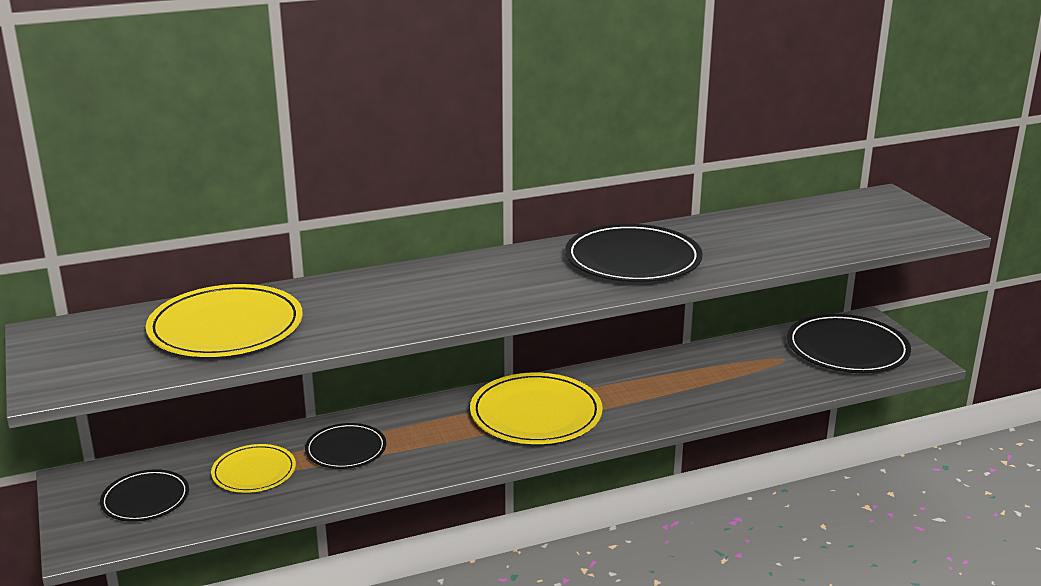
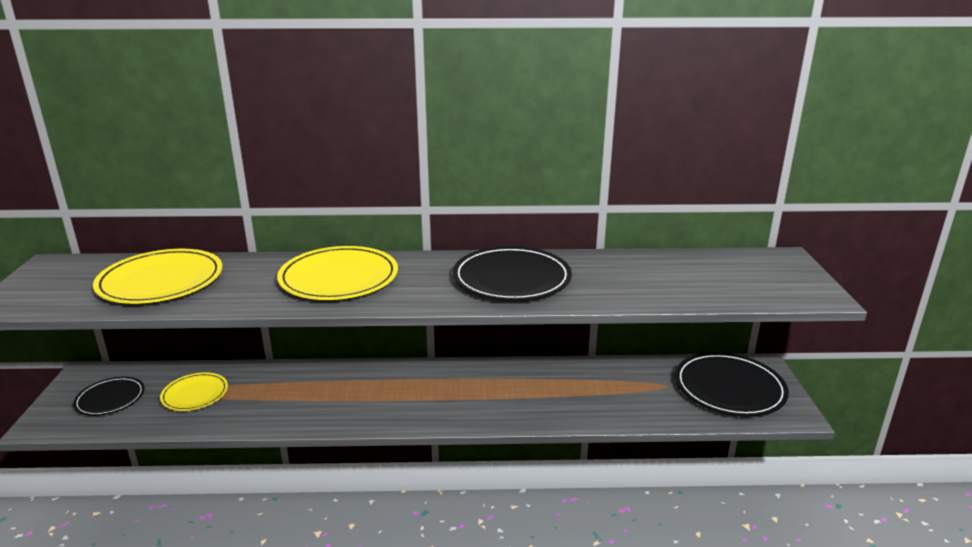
camera: 20 degrees right, 0 degrees up
black plate [305,423,386,469] -> none
yellow plate [470,373,603,444] -> yellow plate moved to [277,246,398,300]

